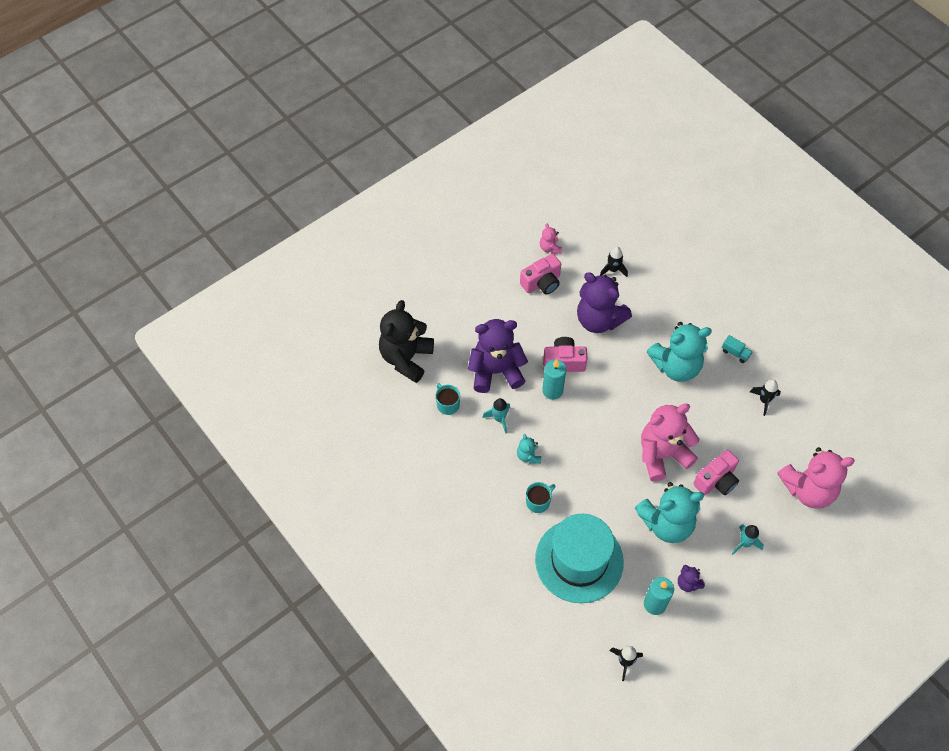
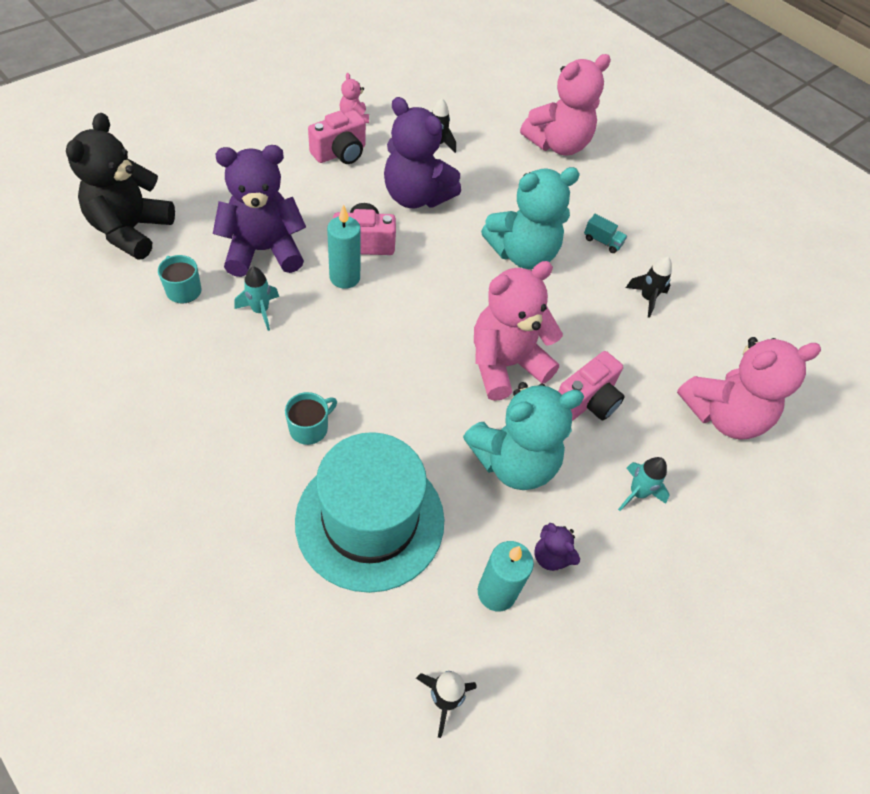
camera: 10 degrees left, 5 degrees down
turquoise teddy bear [517,434,541,463] -> none
none -> pink teddy bear [520,54,611,155]

